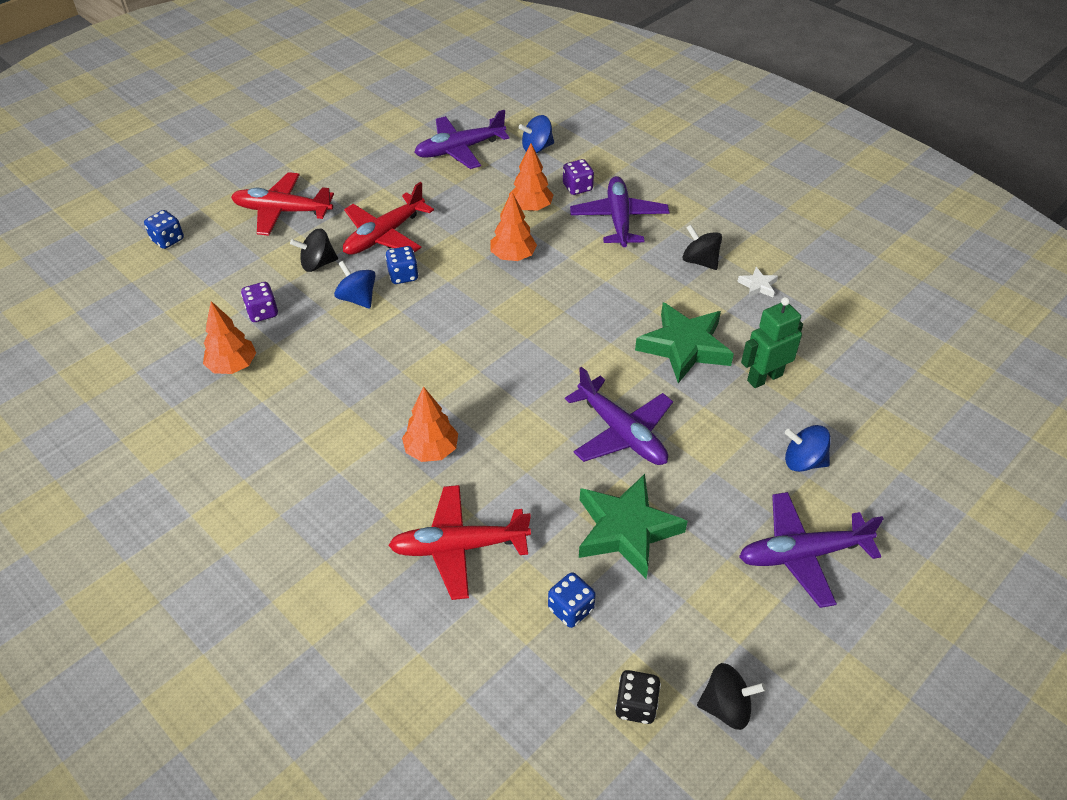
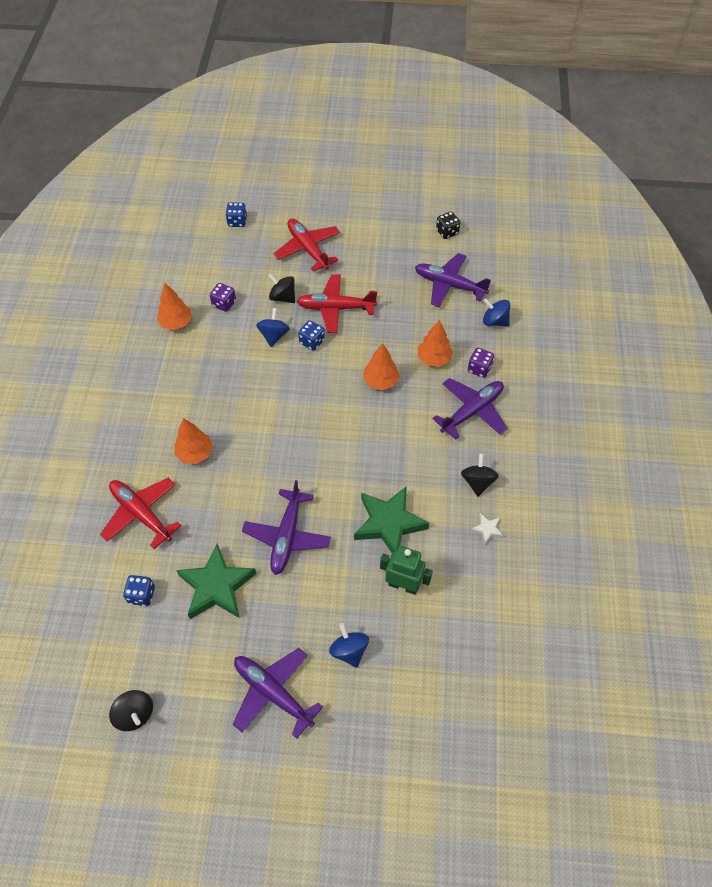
camera: 50 degrees right, 10 degrees up
black dice [615,670,661,724] -> black dice moved to [436,212,460,239]

